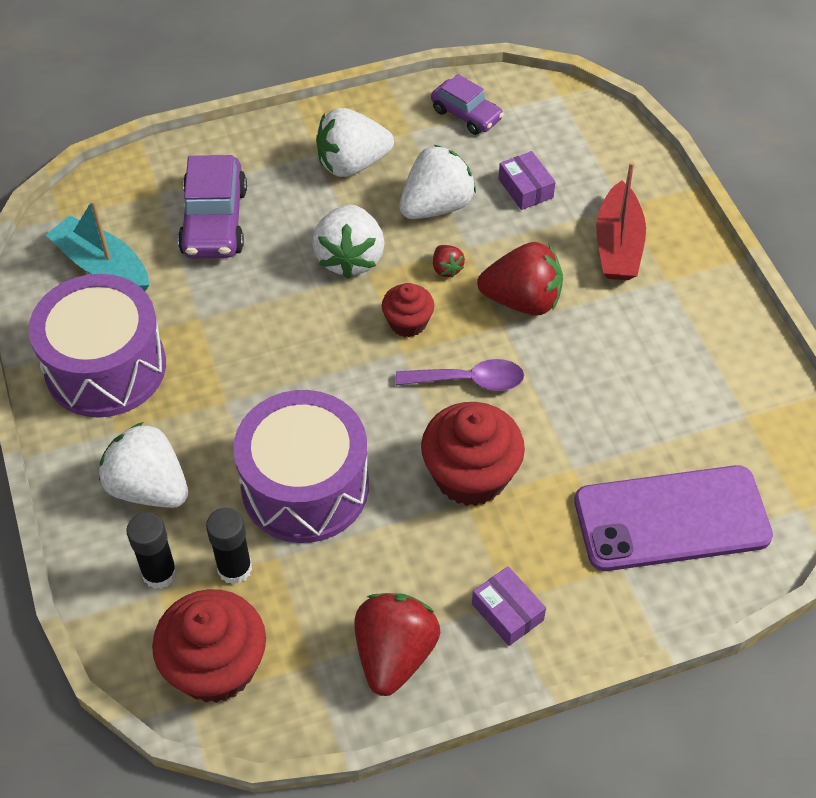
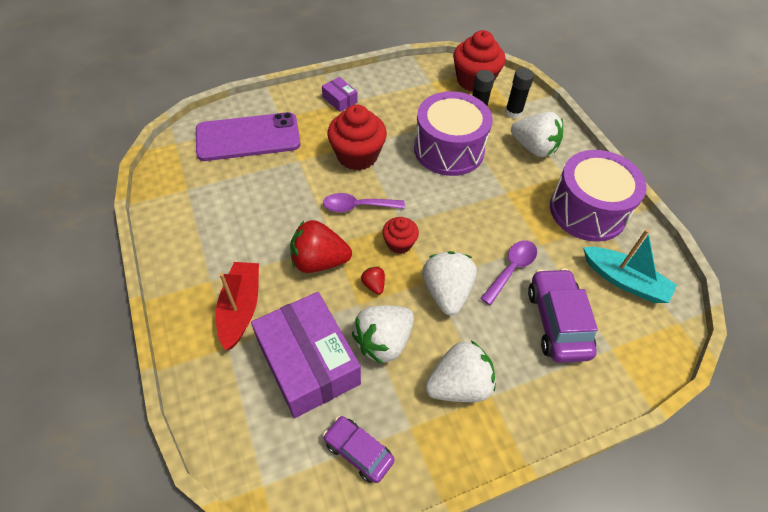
camera: 175 degrees right, 0 degrees up
red strawberry [354,593,440,696] -> none
purple box [498,151,556,210] -> purple box [251,292,361,418], size x2.25
none -> purple spoon [480,240,537,305]

